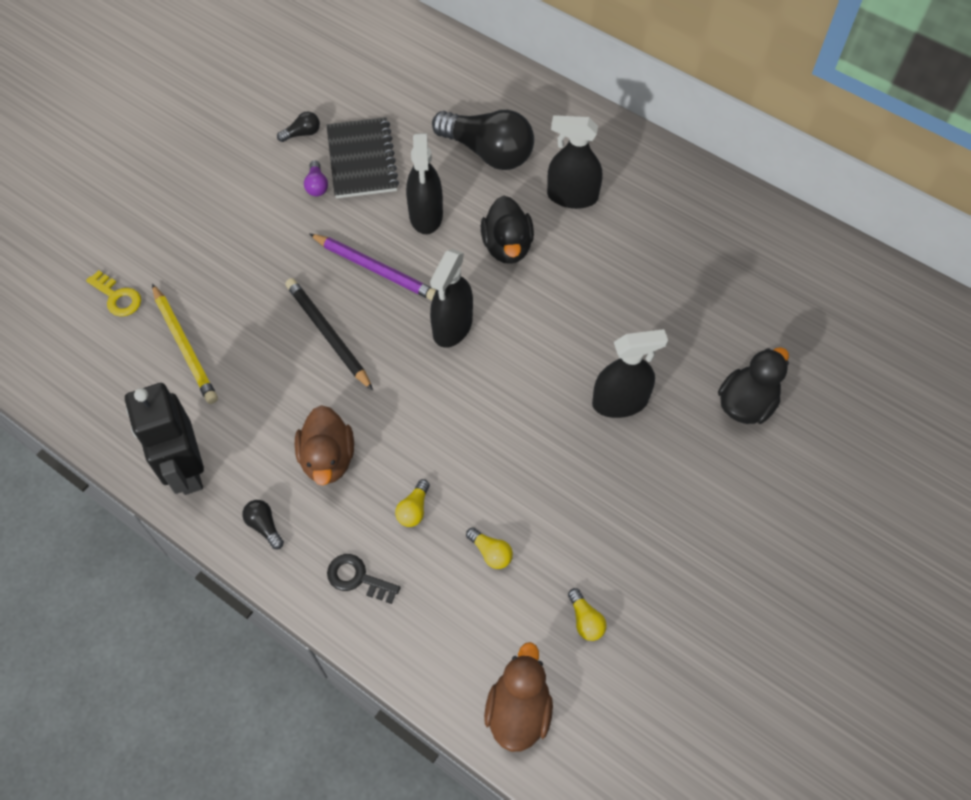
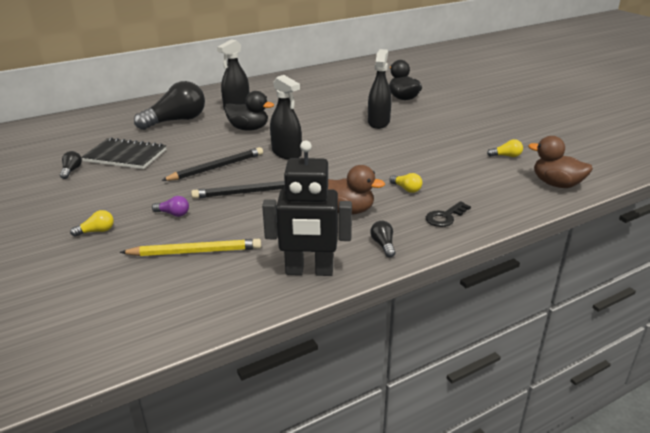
camera: 65 degrees left, 30 degrees down
yellow key [86,270,141,316] -> none
black light bulb [242,500,284,549] -> black light bulb turned 90 degrees clockwise [370,221,395,257]
purple light bulb [304,160,328,196] -> purple light bulb moved to [152,196,189,217]
purple pencil [309,233,436,300] -> black pencil [161,147,263,181]
black spray bottle [406,133,443,234] -> none
yellow light bulb [466,527,513,569] -> yellow light bulb moved to [70,210,114,237]

